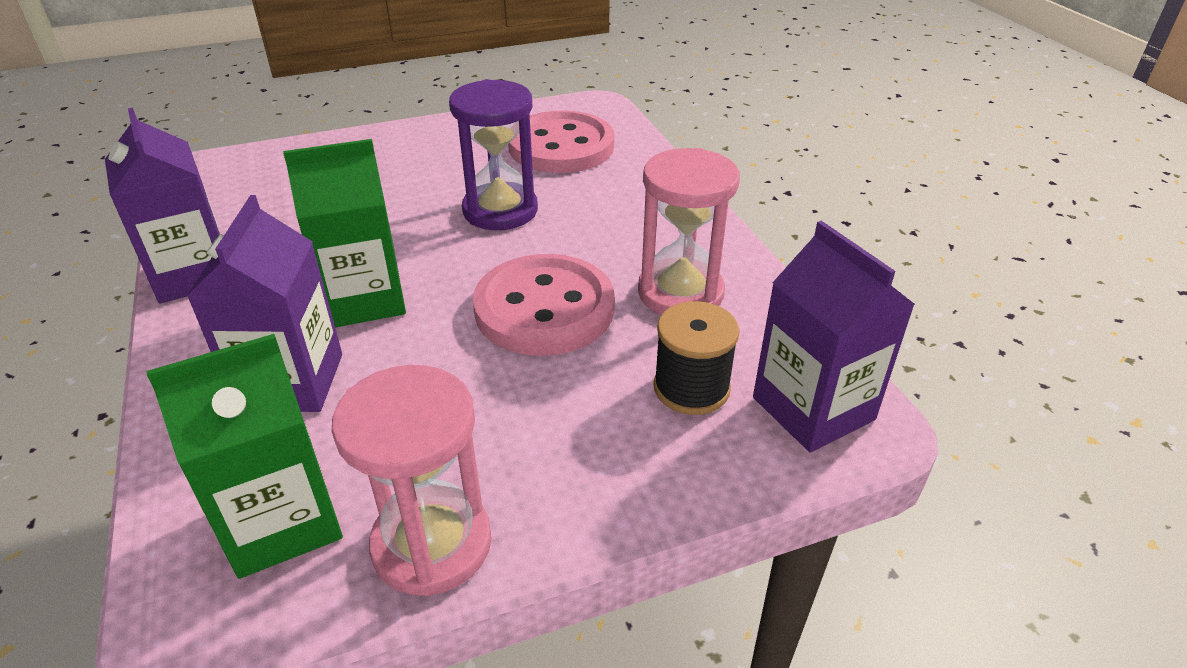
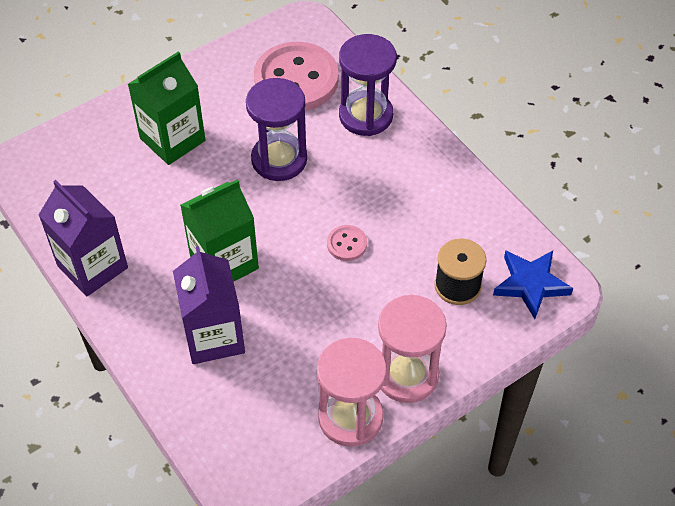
camera: 15 degrees left, 15 degrees up
green carton [146,334,343,579] -> green carton moved to [128,51,205,165]
pink button [473,254,615,356] -> pink button [327,225,367,261], size x0.43
pink hourglass [638,148,740,315] -> pink hourglass moved to [378,294,447,403]
purple carton [753,221,915,452] -> blue star [493,250,573,319]
none -> purple hourglass [339,34,397,136]

